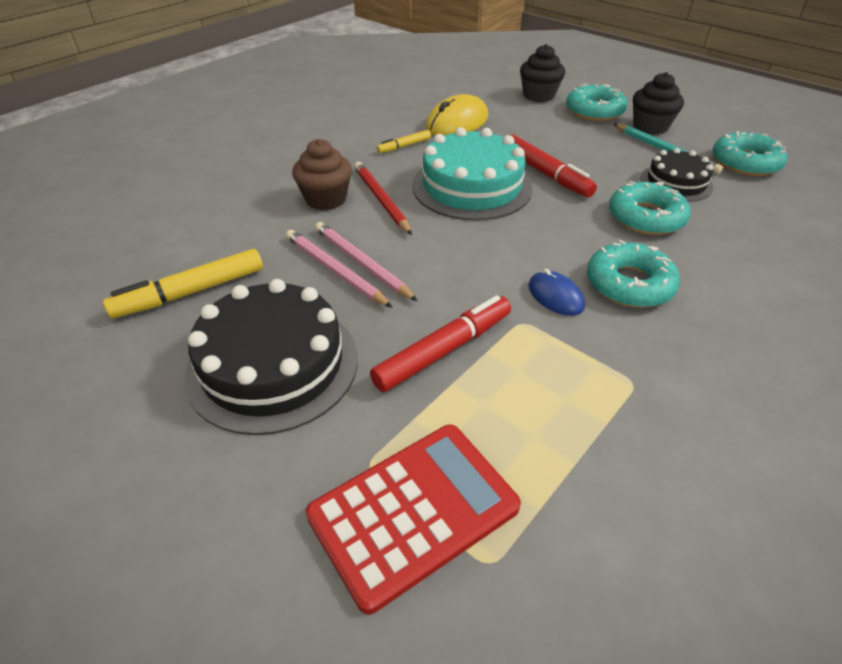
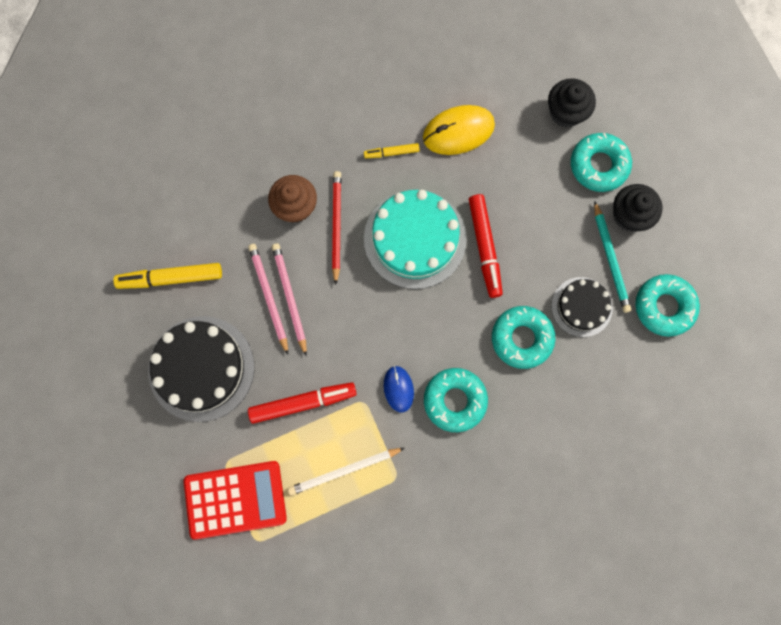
camera: 25 degrees right, 35 degrees up
none -> white pencil [288,448,405,496]

